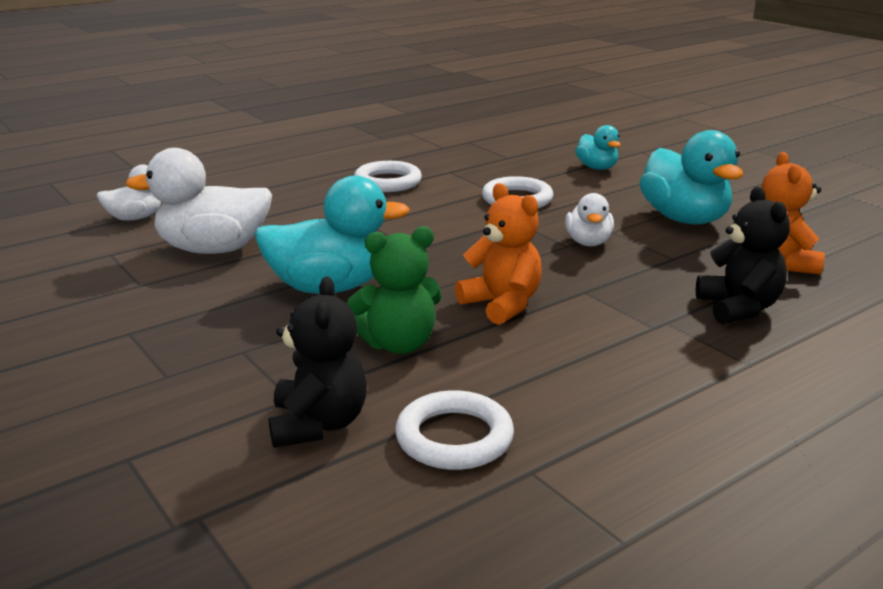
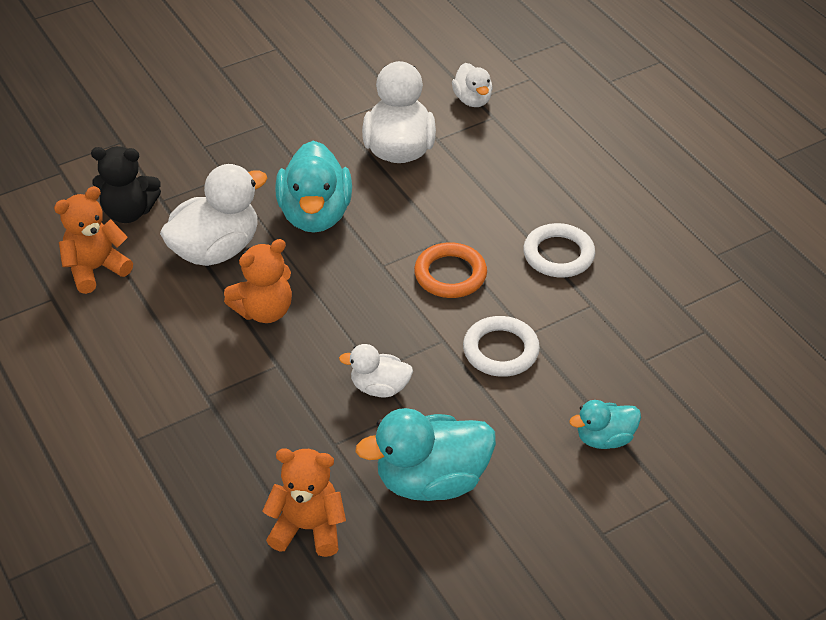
camera: 95 degrees right, 20 degrees up
green teddy bear [346,226,442,354] -> white duck [160,164,267,266]
white ring [395,390,514,470] -> orange teddy bear [54,186,133,294]
black teddy bear [696,186,790,324] -> none
none -> orange ring [414,242,487,298]

